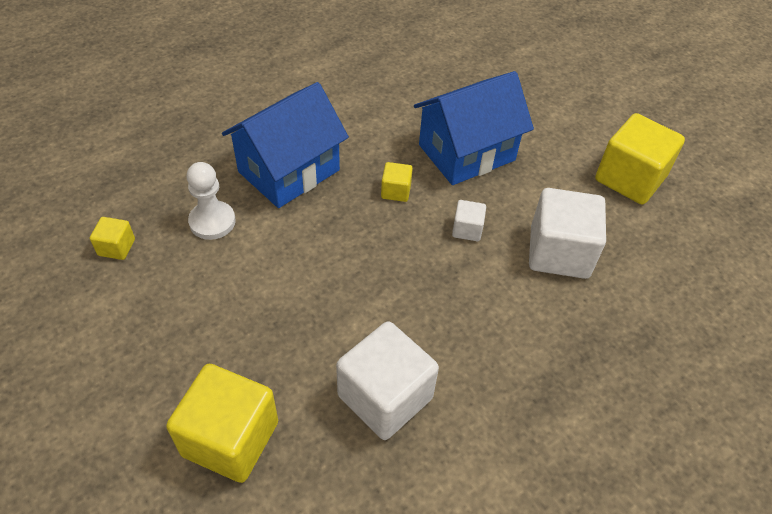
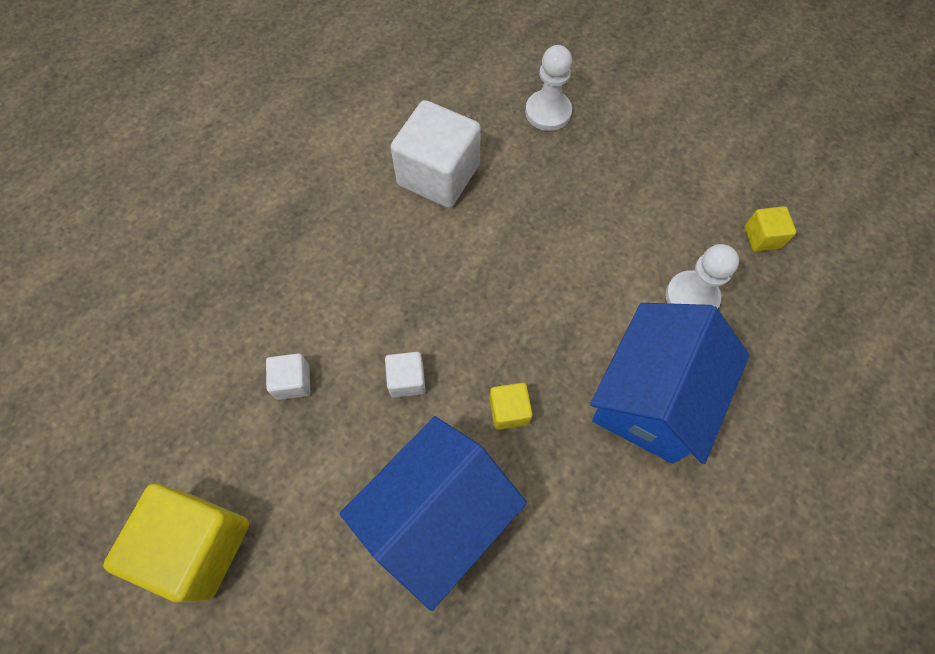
camera: 165 degrees right, 15 degrees up
yellow cube [166,364,278,483] -> white pawn [525,45,572,131]
white cube [529,188,606,279] -> white cube [266,353,310,400], size x0.47

